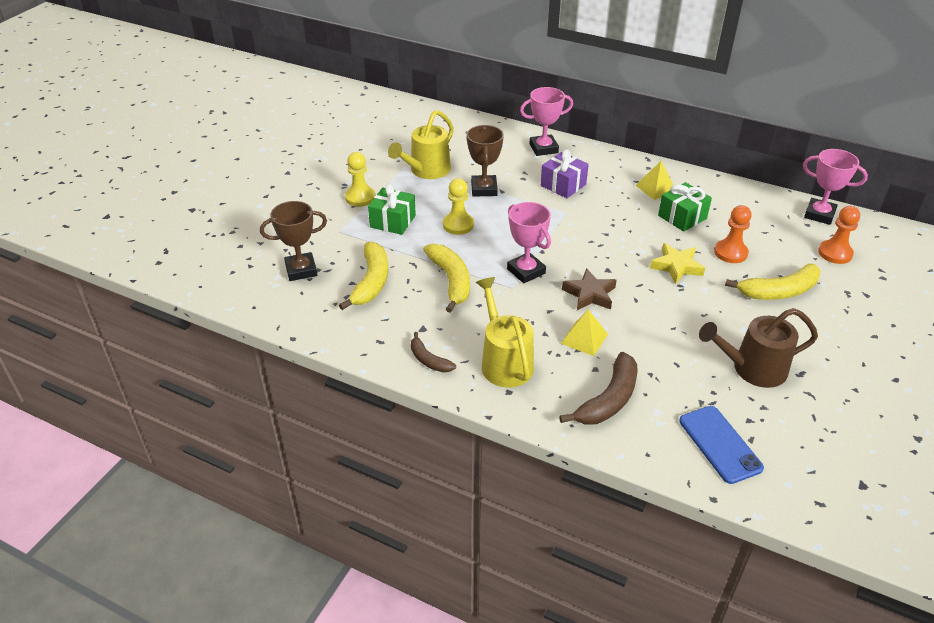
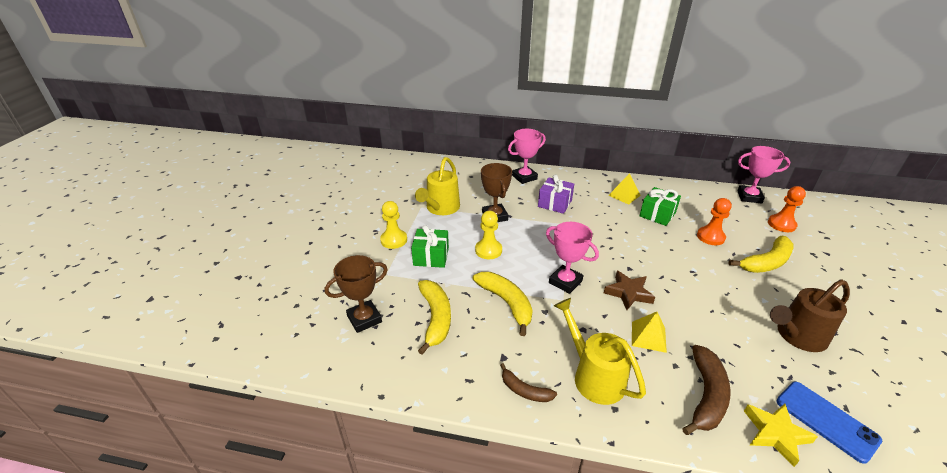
camera: 15 degrees left, 5 degrees down
yellow star [650,243,705,284] -> yellow star moved to [744,404,818,467]

